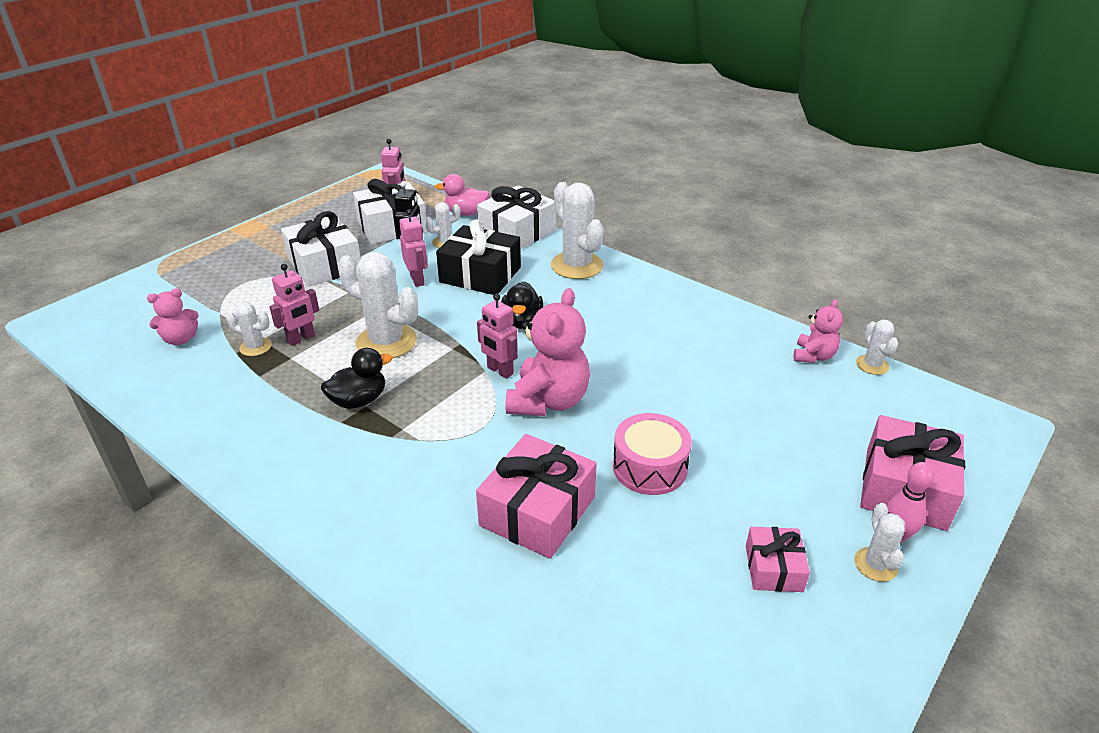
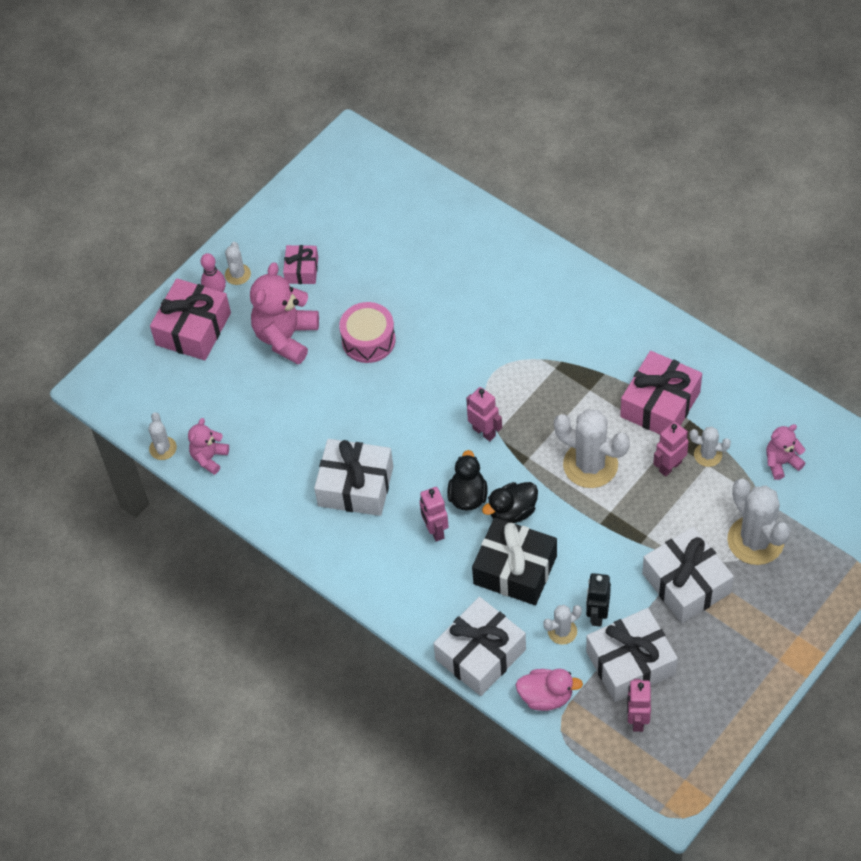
camera: 175 degrees left, 20 degrees up
black duck [321,348,393,409] -> black duck moved to [482,482,538,523]
pink robot [399,209,428,287] -> pink robot moved to [420,487,449,542]
pink gift [476,434,597,559] -> pink gift moved to [620,351,702,434]
pink teddy bear [506,288,590,416] -> pink teddy bear moved to [250,262,319,364]
white cactus [551,182,604,279] -> white cactus moved to [727,479,791,565]
none -> white gift [314,439,393,516]

